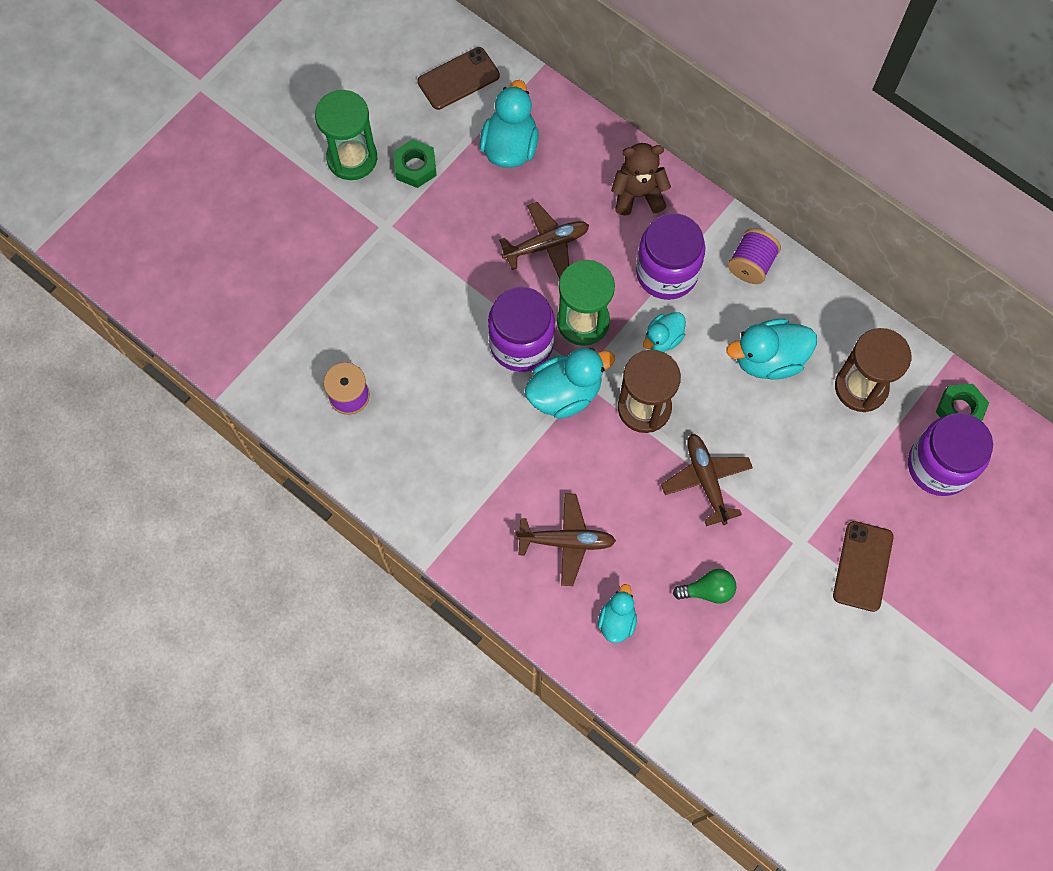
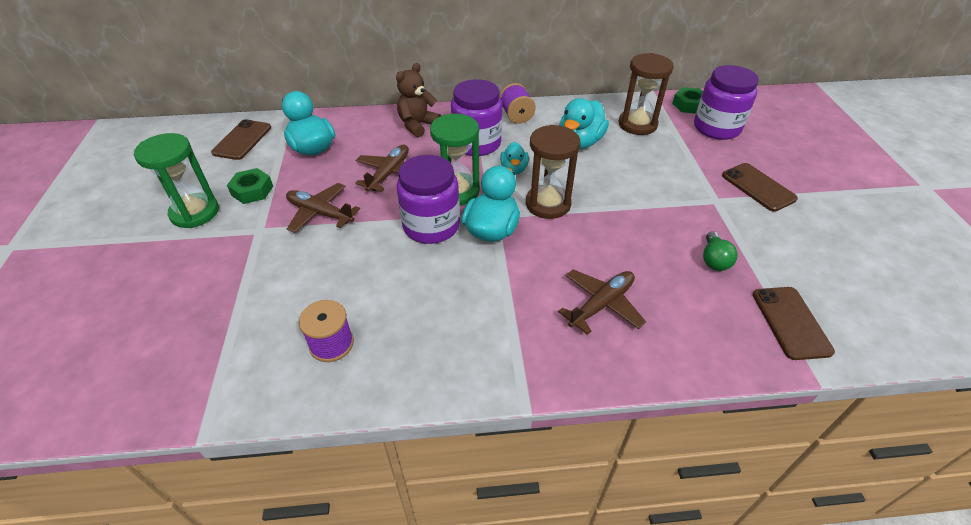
camera: 45 degrees left, 25 degrees down
turquoise duck [598,584,637,643] -> none
brown plane [661,434,753,526] -> brown plane moved to [286,183,360,233]
green light bulb [673,569,736,604] -> green light bulb turned 150 degrees clockwise [703,231,738,271]
none -> brown phone [753,287,835,360]

